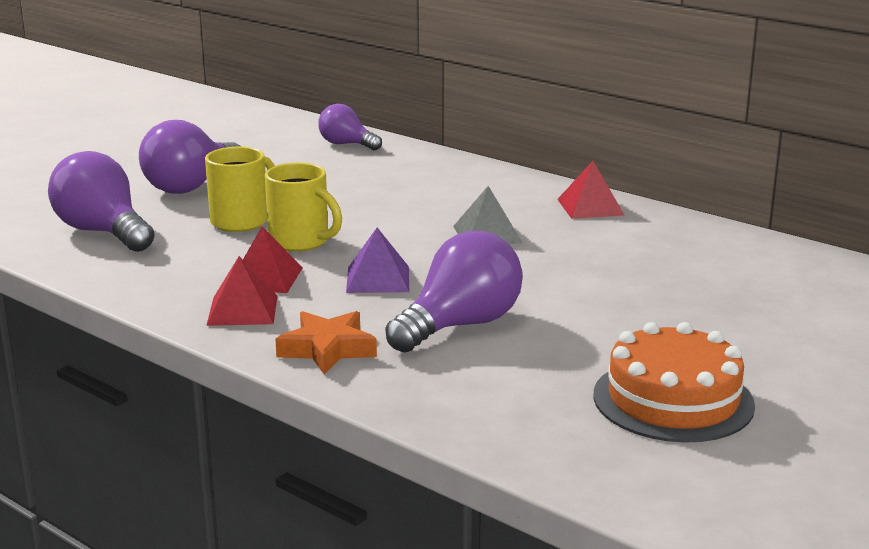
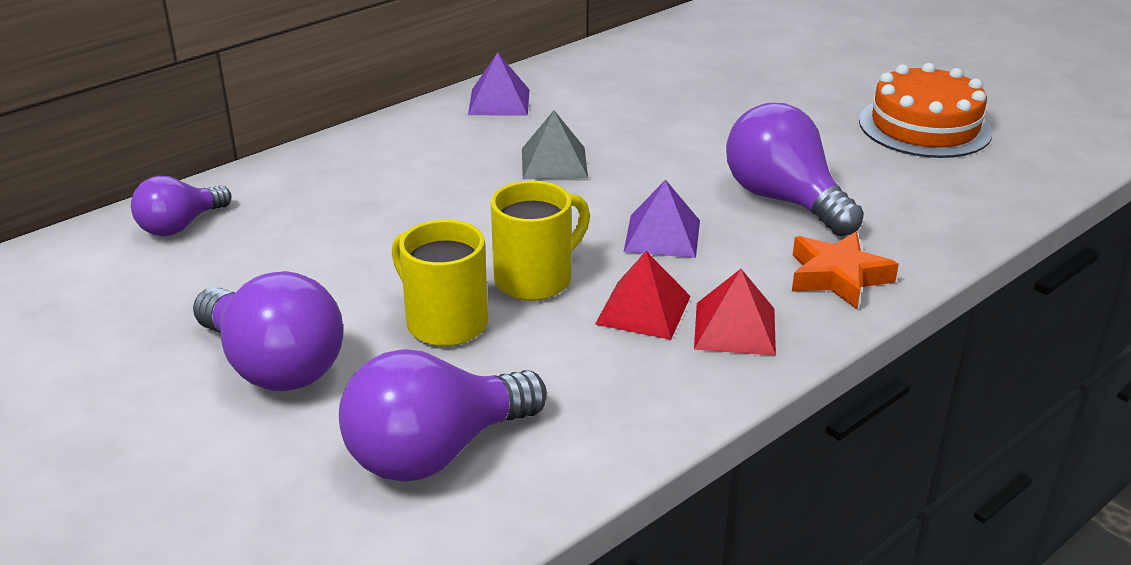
camera: 80 degrees left, 10 degrees up
red pyramid [557,161,624,219] -> purple pyramid [468,52,529,115]

